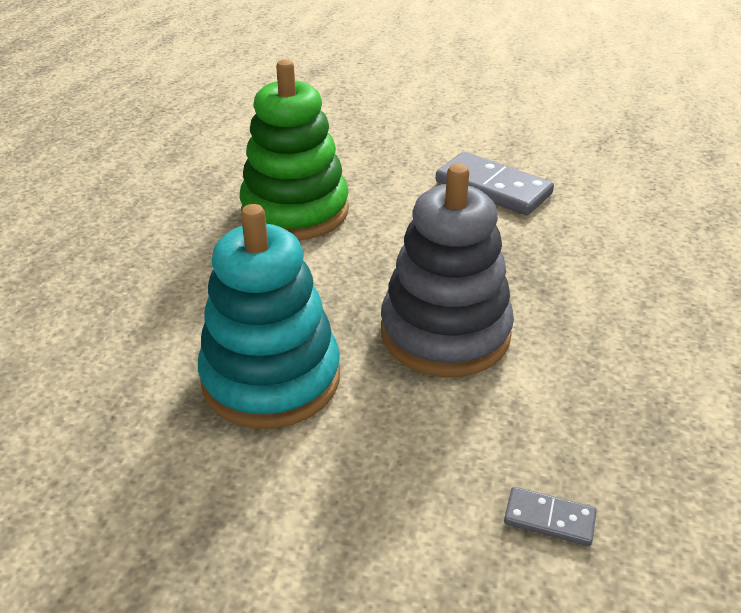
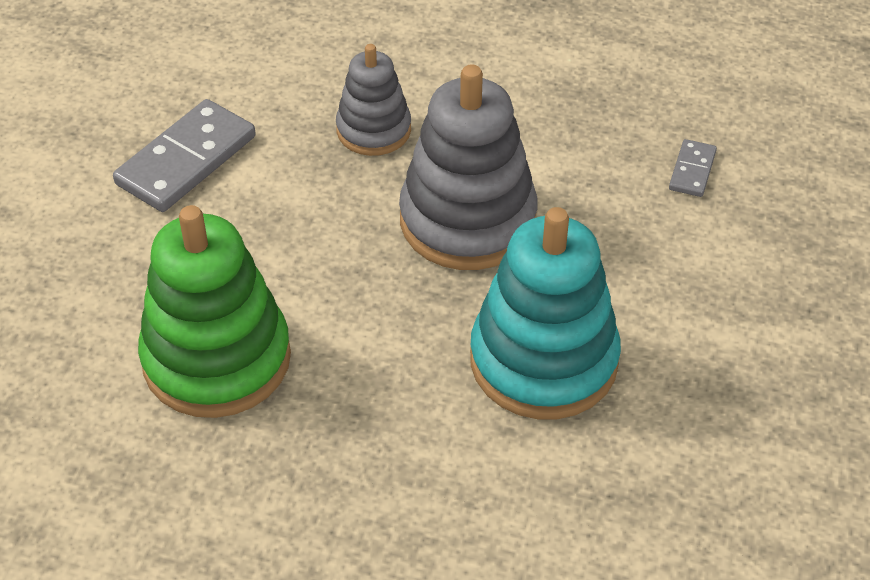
camera: 90 degrees left, 10 degrees up
none -> grey stacking toy [336,44,411,156]

